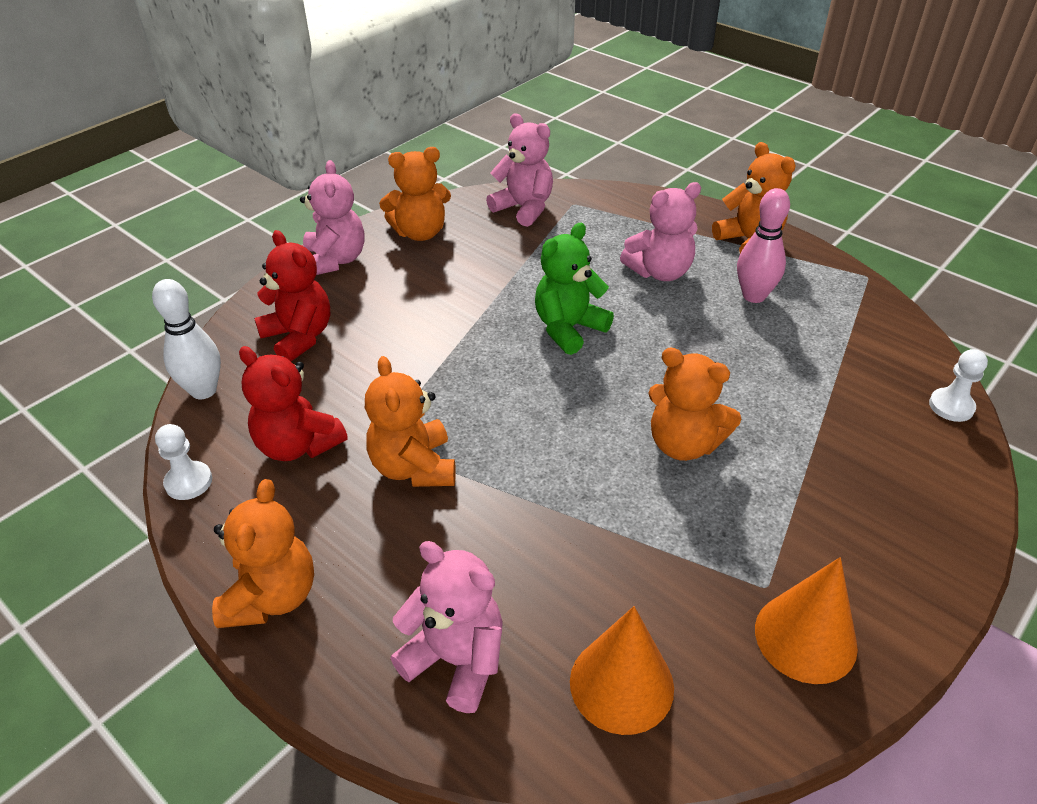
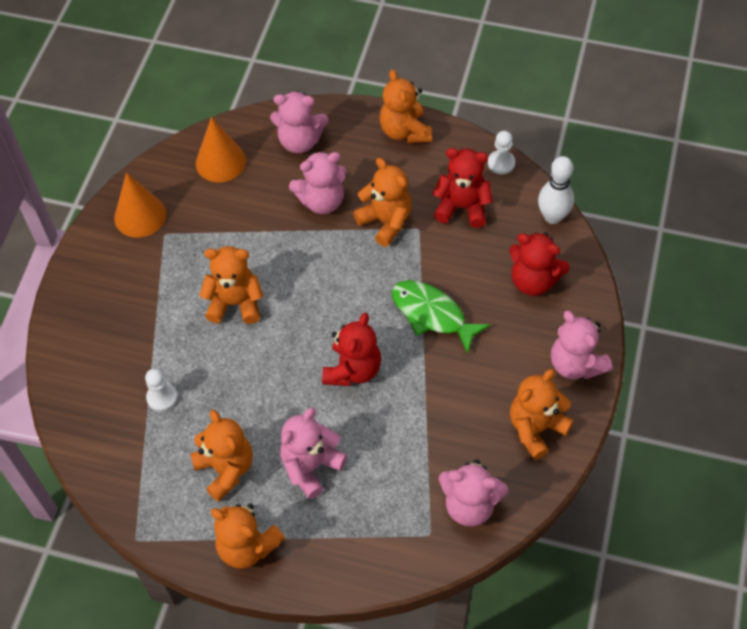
camera: 155 degrees right, 15 degrees up
green teddy bear [535,223,614,355] -> red teddy bear [322,313,381,386]
pink bowling pin [737,188,790,303] -> orange teddy bear [191,410,253,502]
white pawn [929,349,988,422] -> white pawn moved to [145,368,178,412]
none -> pink teddy bear [289,151,347,214]
none -> green fish [392,280,491,354]

